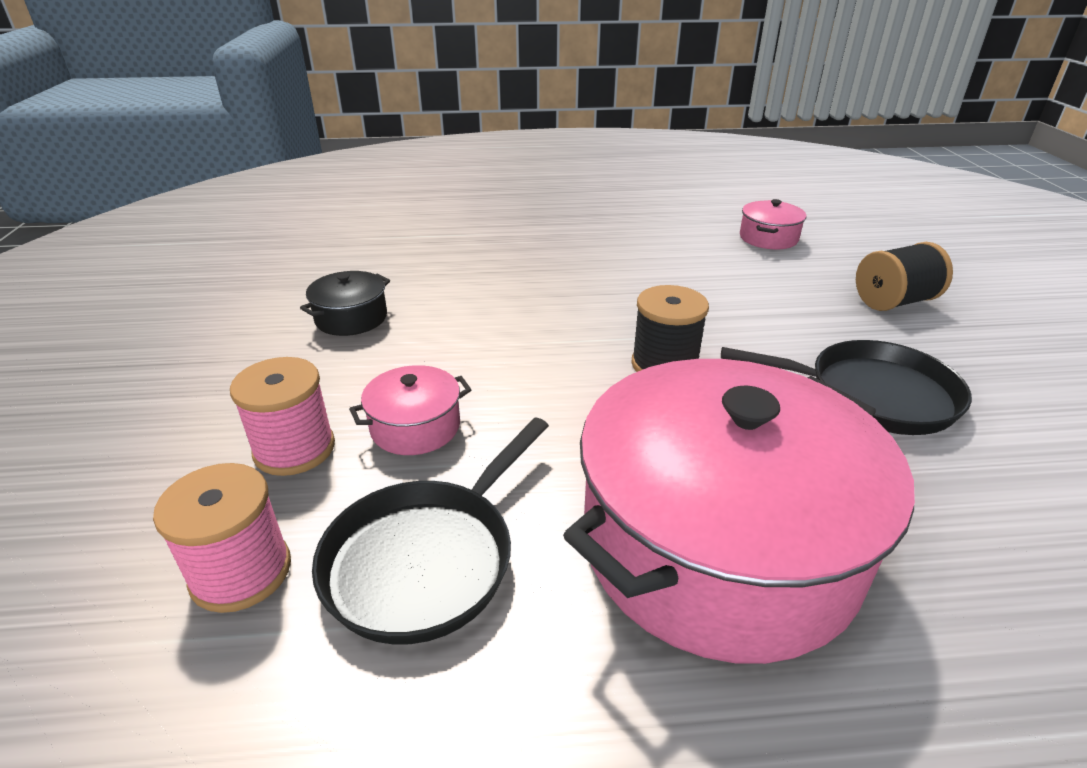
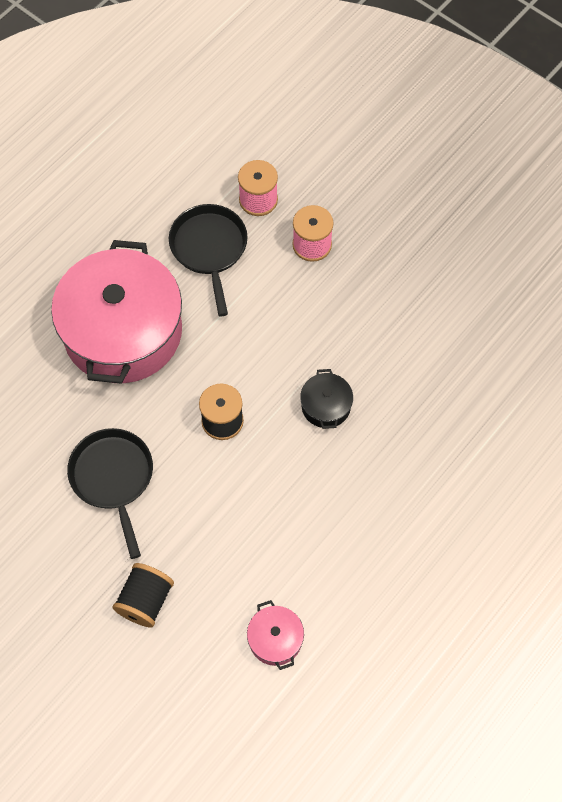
camera: 135 degrees right, 30 degrees up
black pot [300,271,390,336] -> black pot moved to [300,369,353,429]
pink pot [349,365,472,455] -> none
black pan [721,340,972,435] -> black pan turned 105 degrees clockwise [67,428,153,559]

